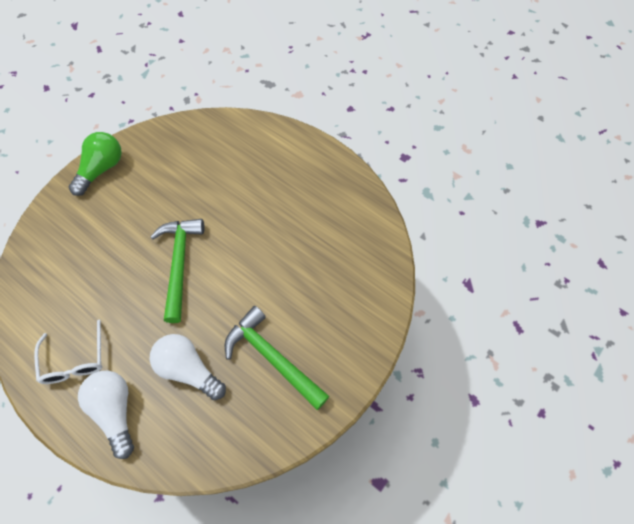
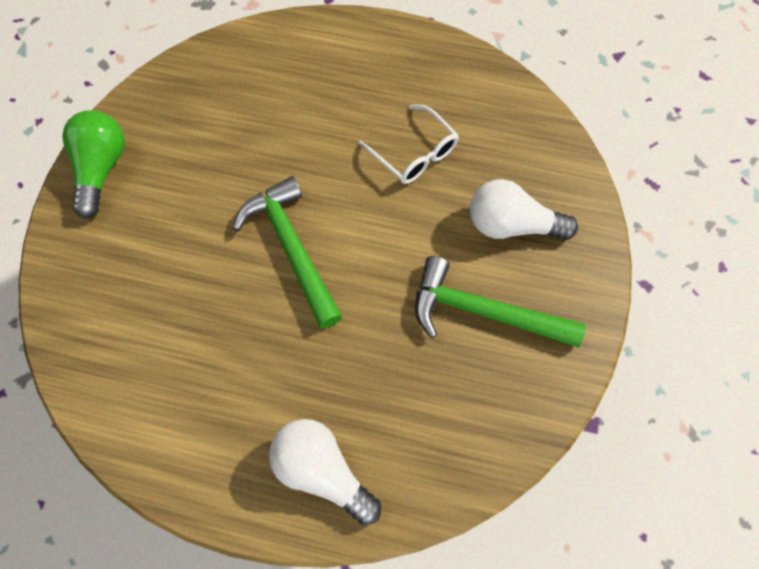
camera: 25 degrees left, 5 degrees up
white glasses [34,320,102,384] -> white glasses moved to [359,105,459,184]
white light bulb [150,334,226,400] -> white light bulb moved to [470,179,578,240]

